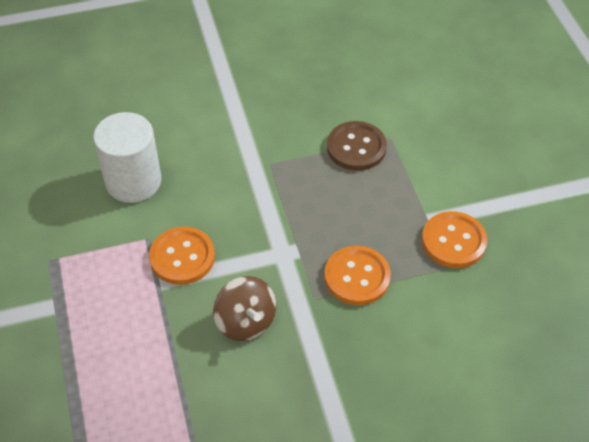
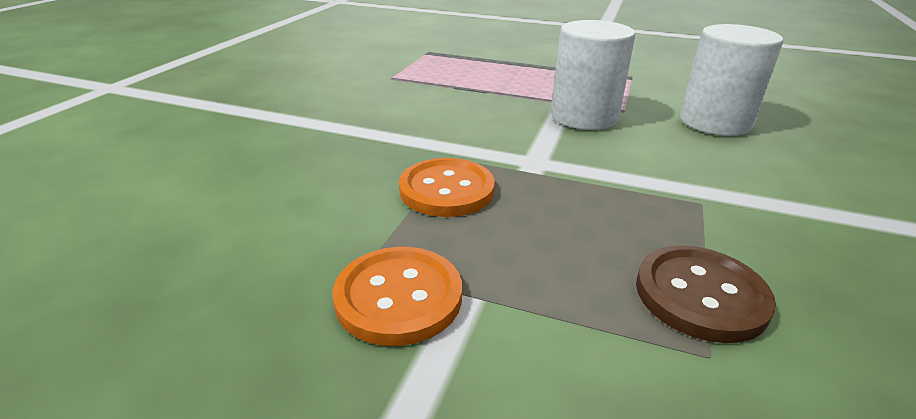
camera: 125 degrees right, 20 degrees down
orange button [149,227,215,285] -> white cylinder [551,20,635,130]
brown spinning top [213,276,276,341] -> none

